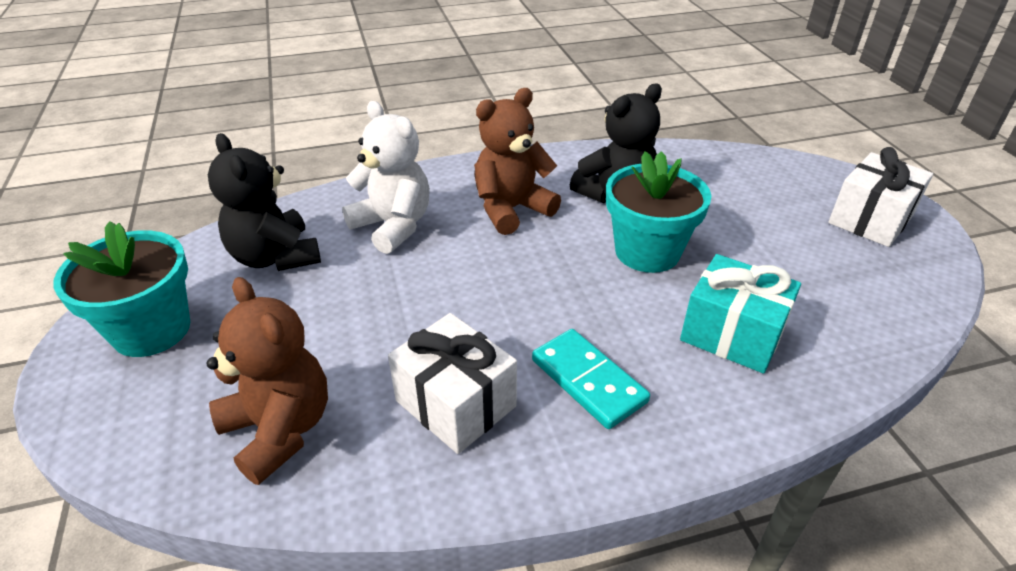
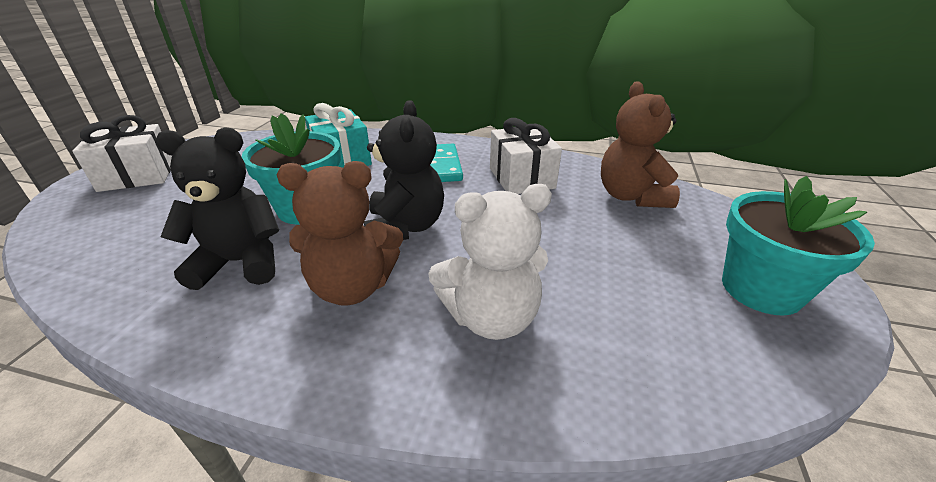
camera: 150 degrees left, 5 degrees down
black teddy bear [208,133,321,271] -> black teddy bear moved to [364,100,444,240]
white teddy bear [342,101,430,254] -> white teddy bear turned 90 degrees counterclockwise [428,184,552,340]

